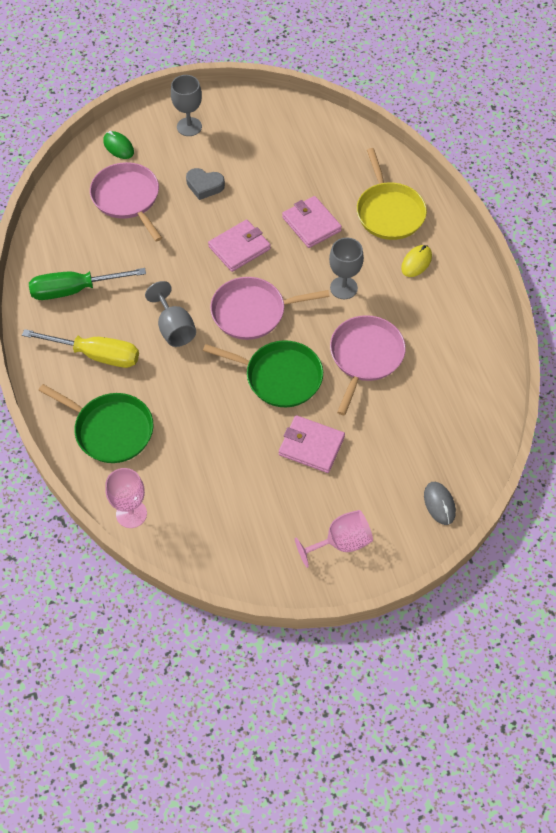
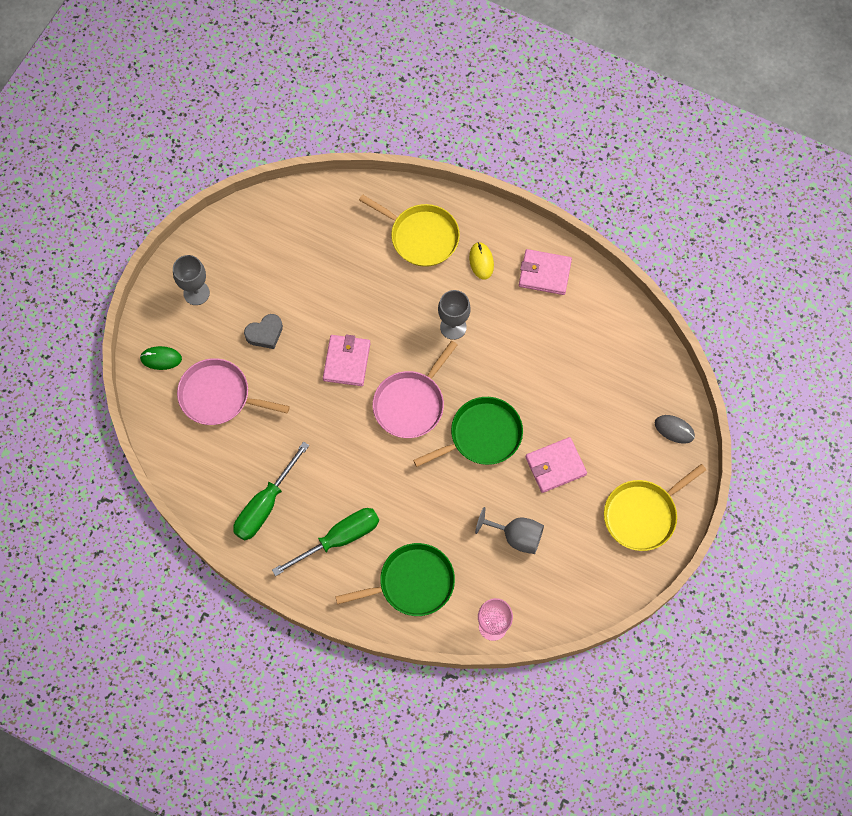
camera: 45 degrees left, 10 degrees up
yellow screwdriver [22,329,139,368] -> green screwdriver [272,508,379,576]
grey goblet [145,281,196,347] -> grey goblet moved to [475,507,544,554]
pink wallet [282,196,342,248] -> pink wallet moved to [519,249,572,295]
pink goblet [295,510,373,568] -> yellow pan [604,464,706,551]
pink pan [330,315,406,415] -> none

